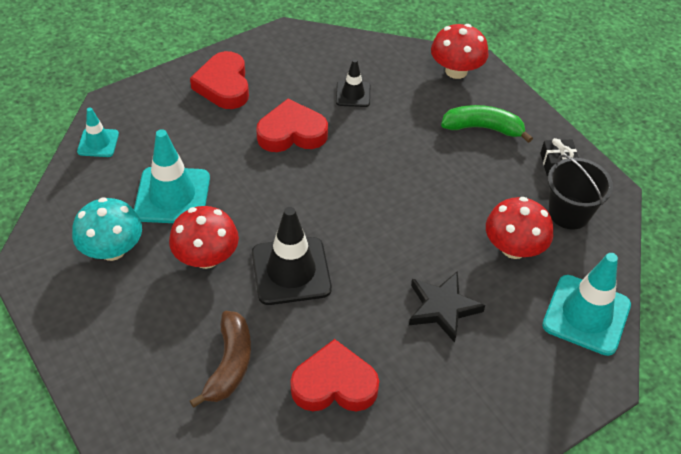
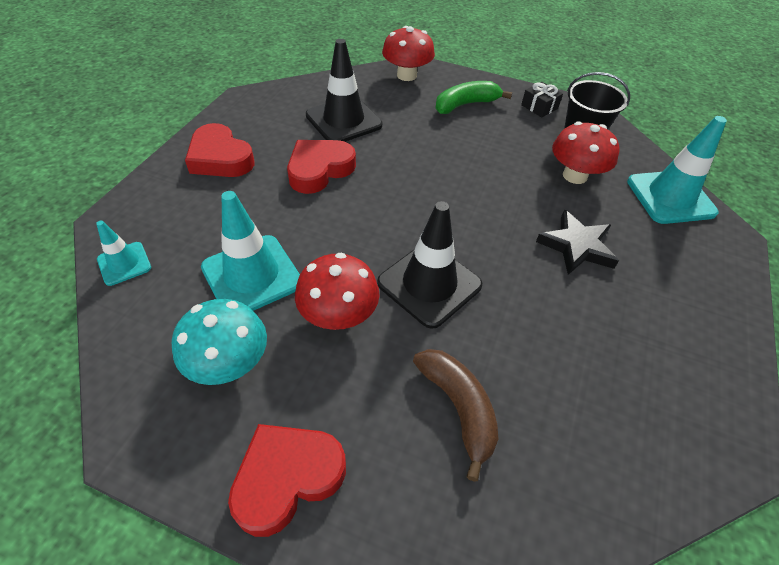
camera: 35 degrees left, 0 degrees up
red heart [290,339,379,411] -> red heart moved to [228,424,346,537]
black traffic cone [336,59,370,107] -> black traffic cone [306,39,382,142], size x1.83

